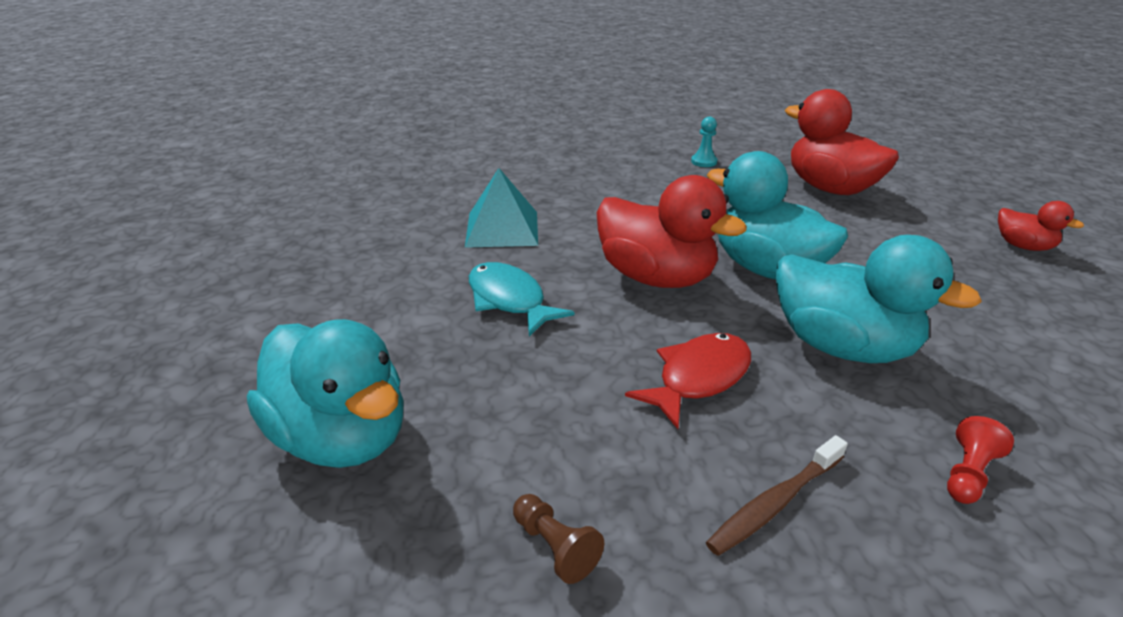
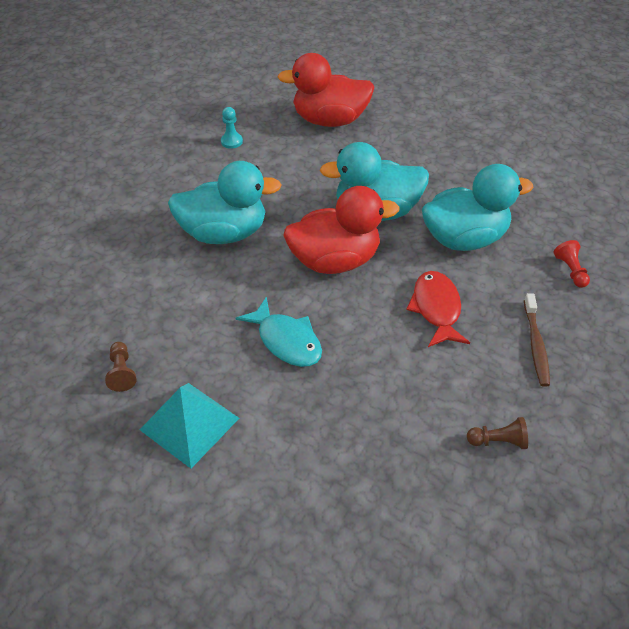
camera: 50 degrees left, 15 degrees up
turquoise duck [247,319,404,468] -> turquoise duck moved to [168,161,281,244]
turquoise pyramid [465,168,538,248] -> turquoise pyramid moved to [140,383,239,469]
turquoise fish [469,262,575,336] -> turquoise fish turned 135 degrees counterclockwise [236,297,322,367]
red duck [998,201,1084,251] -> none
none -> brown pawn [105,342,136,392]

